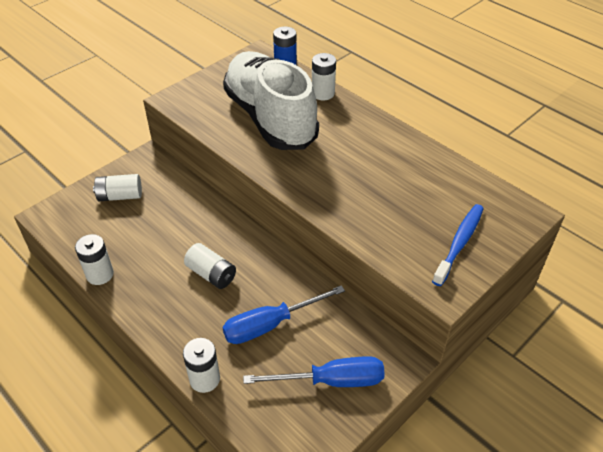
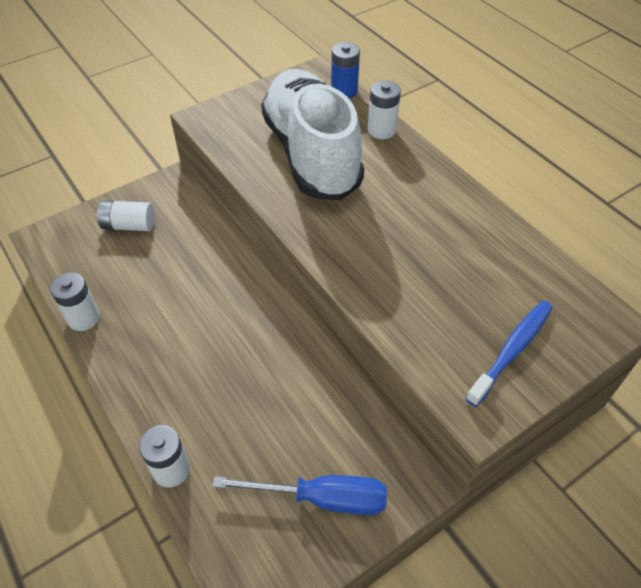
camera: 10 degrees right, 5 degrees up
white battery [184,243,236,289] -> none
blue screwdriver [222,285,345,344] -> none

